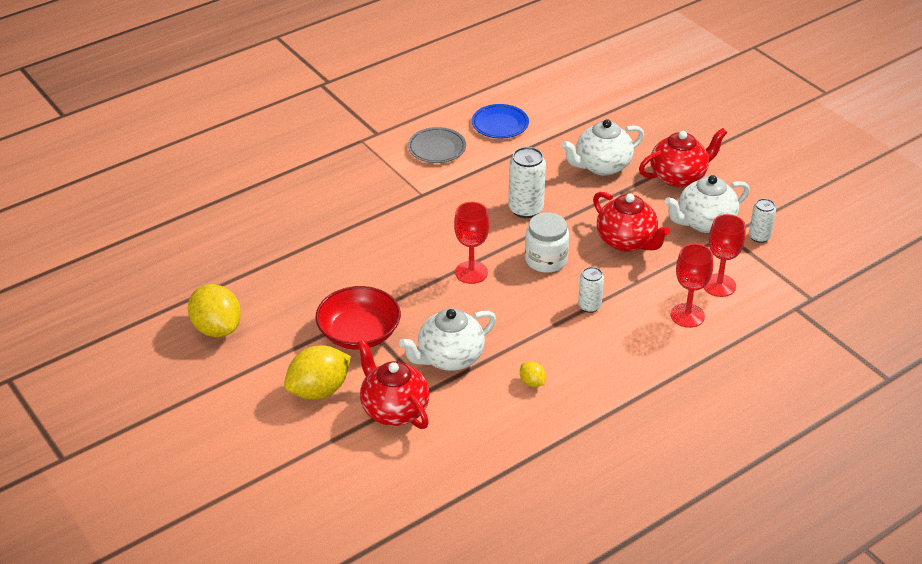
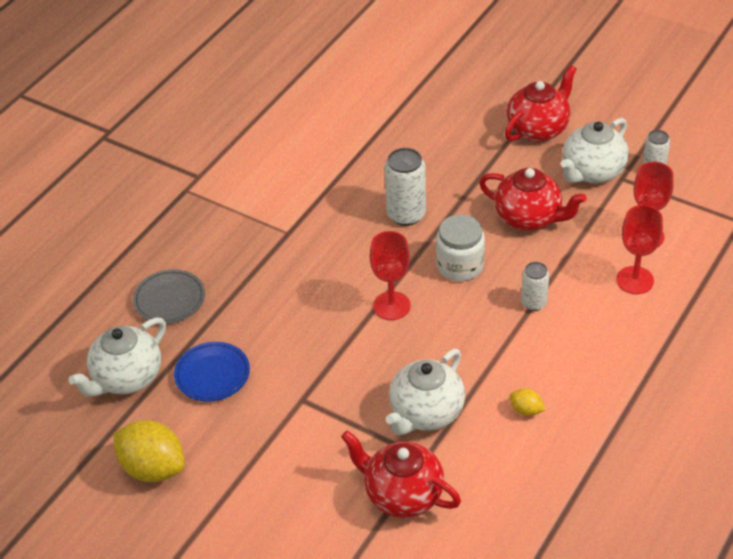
camera: 20 degrees left, 5 degrees up
yellow lemon [284,345,351,399] -> none
red bowl [315,286,401,350] -> none
grey plate [408,127,466,163] -> grey plate moved to [133,269,205,324]
blue plate [472,104,529,138] -> blue plate moved to [174,342,250,401]
white teapot [561,119,644,176] -> white teapot moved to [68,317,166,397]

